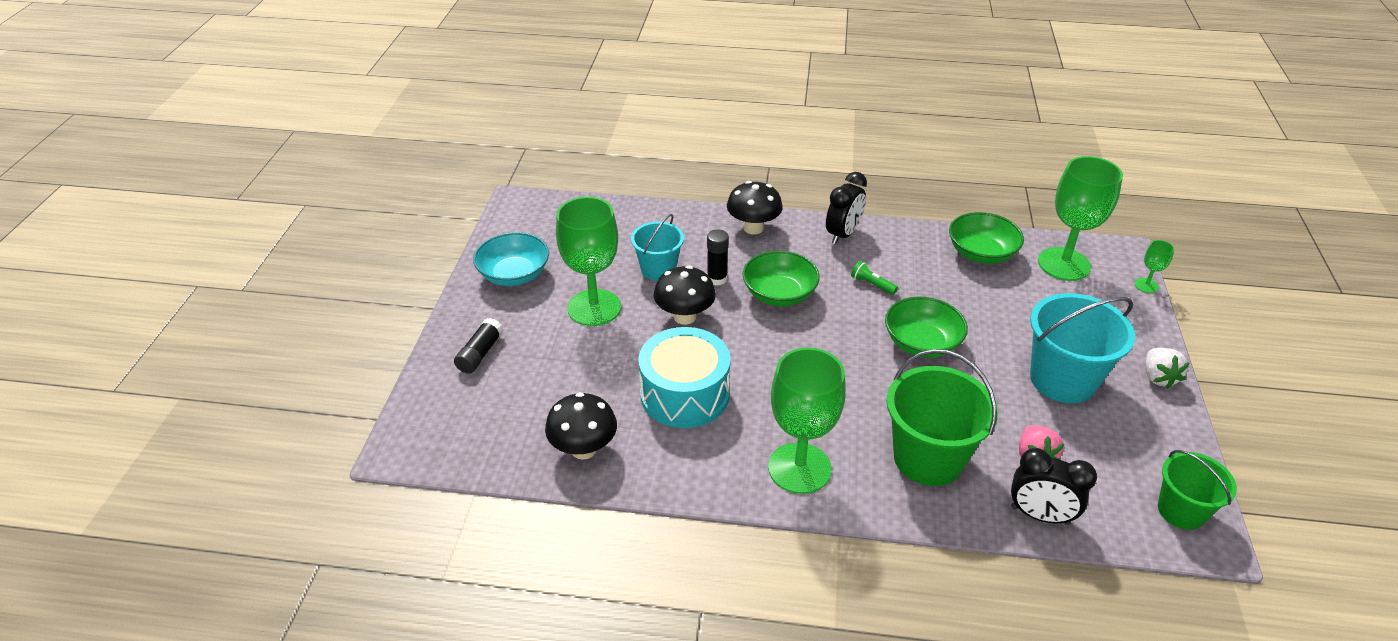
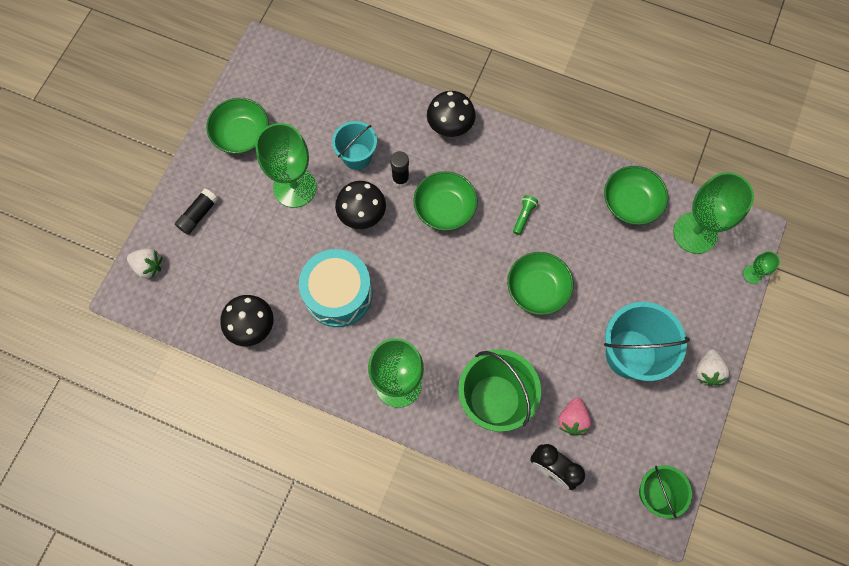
camera: 15 degrees right, 30 degrees up
turquoise bowl [473,232,549,286] -> green bowl [206,98,269,154]
black clock [826,172,867,245] -> none
green flashlight [851,261,898,295] -> green flashlight turned 60 degrees clockwise [513,195,538,235]
none -> white strawberry [127,248,163,279]

